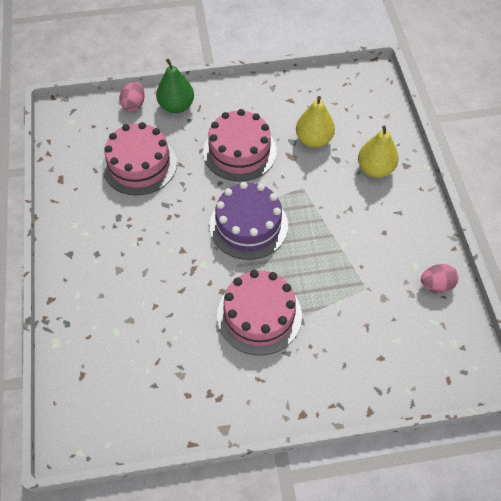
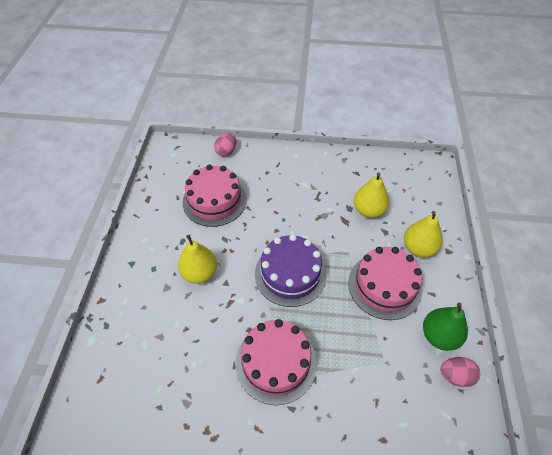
camera: 15 degrees right, 5 degrees down
green pear [156,58,194,113] -> green pear moved to [423,303,468,351]
pink cake [203,109,277,181] -> pink cake moved to [348,247,422,320]
none -> yellow pear [178,235,217,284]

